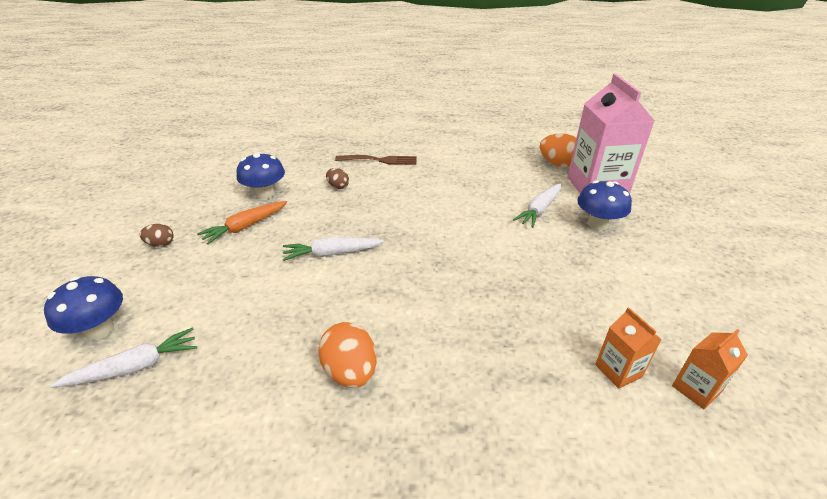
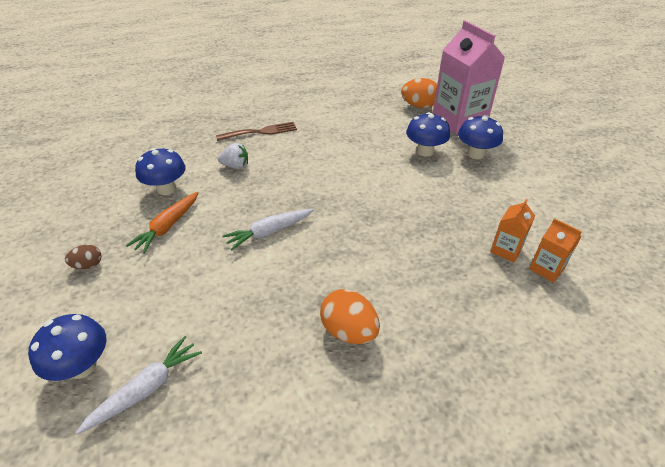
camera: 20 degrees left, 5 degrees up
brown egg [326,168,349,189] -> white strawberry [218,143,248,169]
white carrot [513,183,561,228] -> blue mushroom [406,112,450,157]
orange carton [672,329,748,410] -> orange carton moved to [490,199,535,262]

